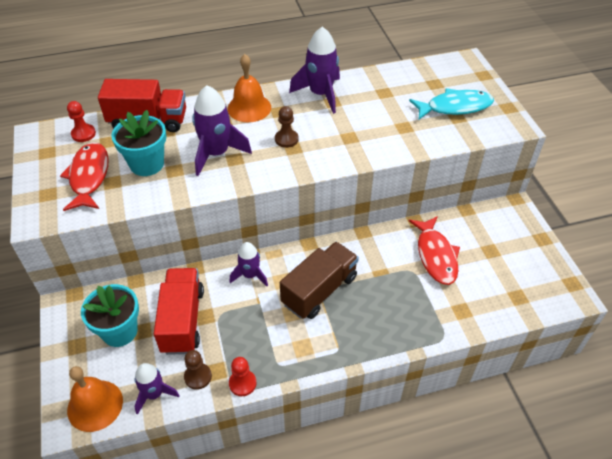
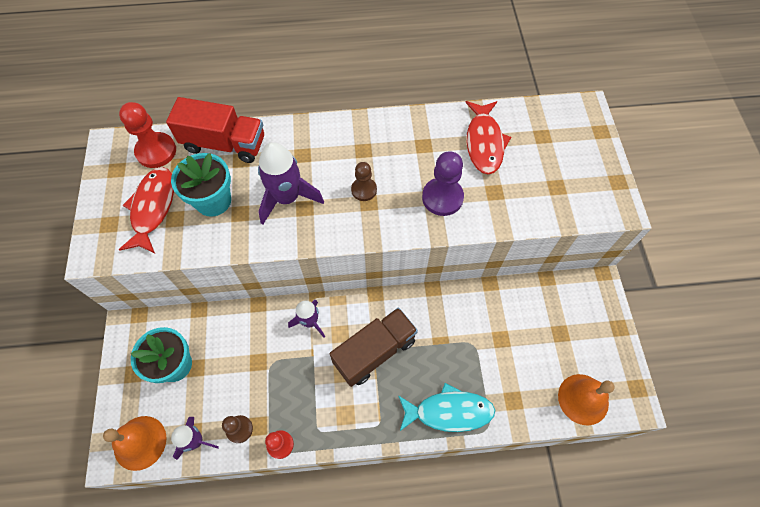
camera: 10 degrees right, 15 degrees up
red pawn [67,101,96,142] -> red pawn [119,102,176,168], size x1.60
red truck [154,268,204,355] -> none
orange bell [227,54,271,122] -> orange bell moved to [558,374,615,425]
purple rocket [289,27,340,114] -> none
turquoise fish [409,88,494,119] -> turquoise fish moved to [398,383,495,432]
red fish [409,216,460,285] -> red fish moved to [465,101,511,174]
none -> purple pawn [422,151,464,216]

